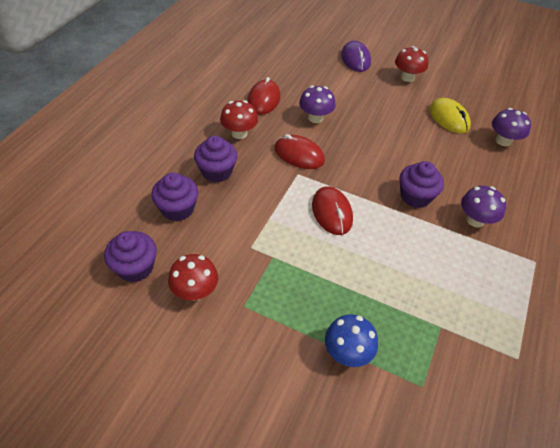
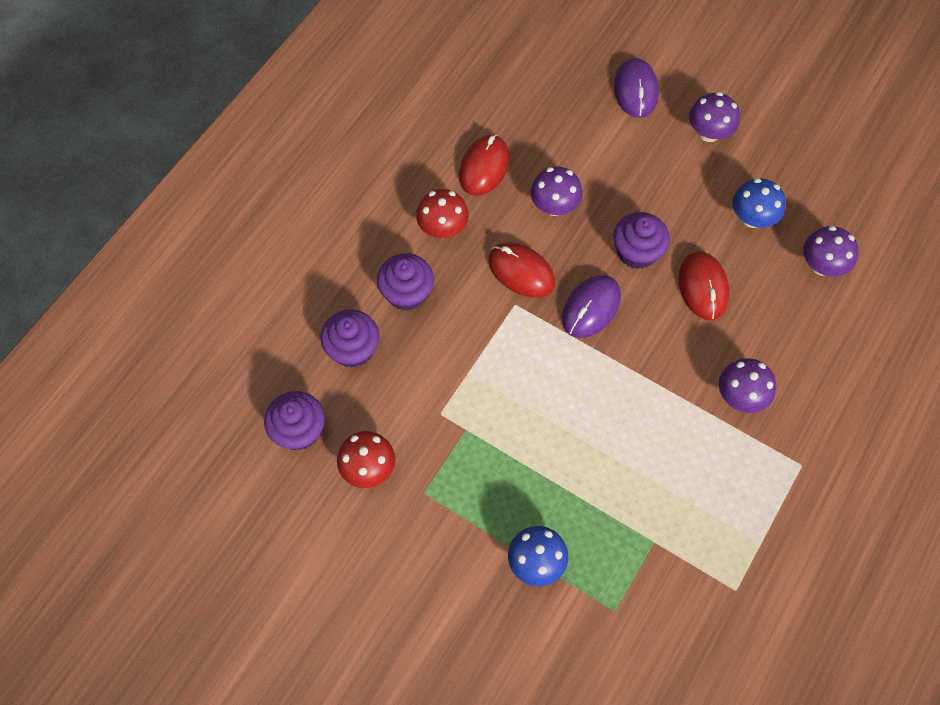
camera: 10 degrees right, 15 degrees up
red mouse [312,186,353,235] -> red mouse moved to [679,251,729,320]
red mushroom [395,46,428,82] -> purple mushroom [689,92,740,142]
purple cupcake [400,161,444,208] -> purple cupcake moved to [613,212,670,269]
yellow mouse [429,98,471,133] -> blue mushroom [732,178,786,228]
none -> purple mouse [562,275,621,338]

